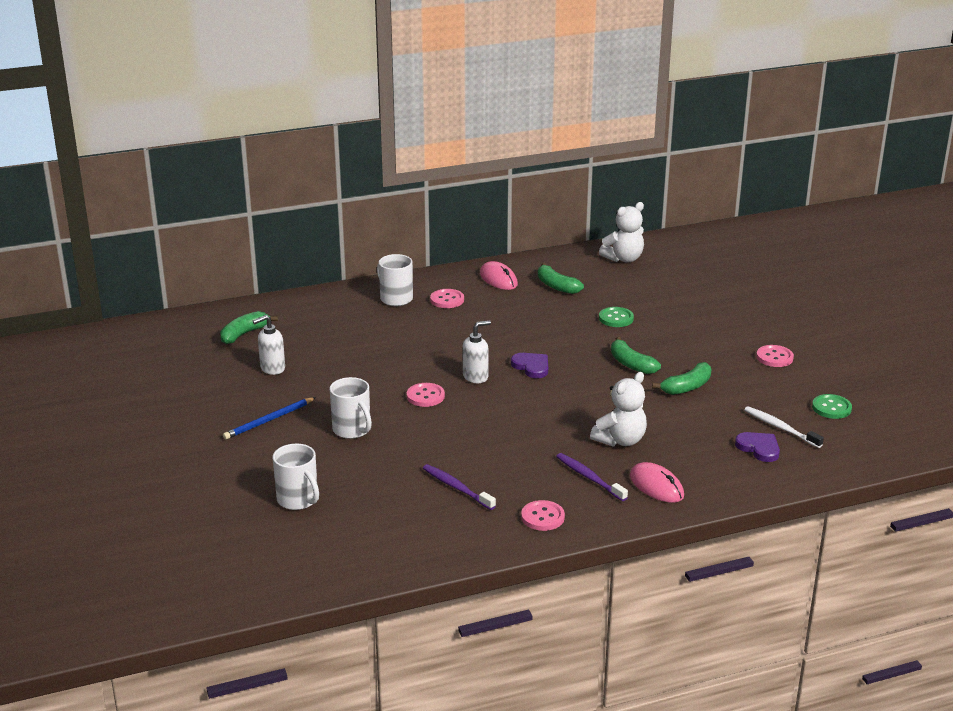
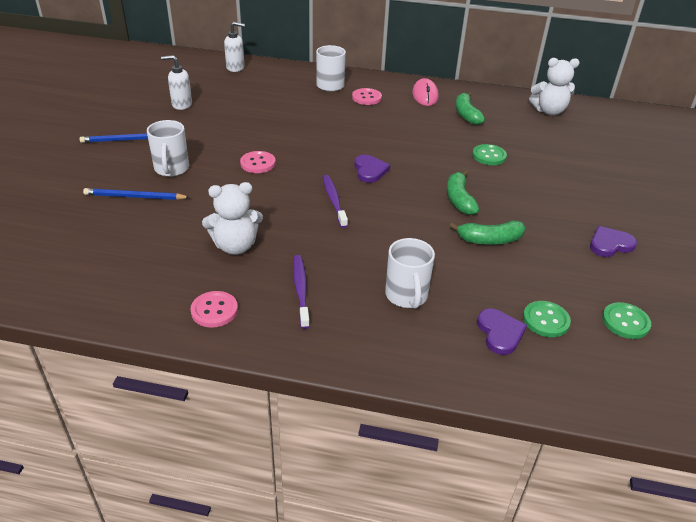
camera: 30 degrees right, 10 degrees up
green banana [220,311,278,344] -> none
white mug [273,444,319,510] -> white mug moved to [385,238,435,309]
purple toothbrush [423,464,496,510] -> purple toothbrush moved to [323,175,348,228]
white soap dispenser [463,320,491,383] -> white soap dispenser moved to [224,22,245,72]
white teddy bear [590,372,647,447] -> white teddy bear moved to [202,182,263,255]
pink mouse [630,462,684,503] -> none
white toothbrush [744,406,824,448] -> green button [523,301,571,337]
pink button [756,345,794,367] -> purple heart [590,226,637,257]
none -> blue pencil [83,188,190,200]

